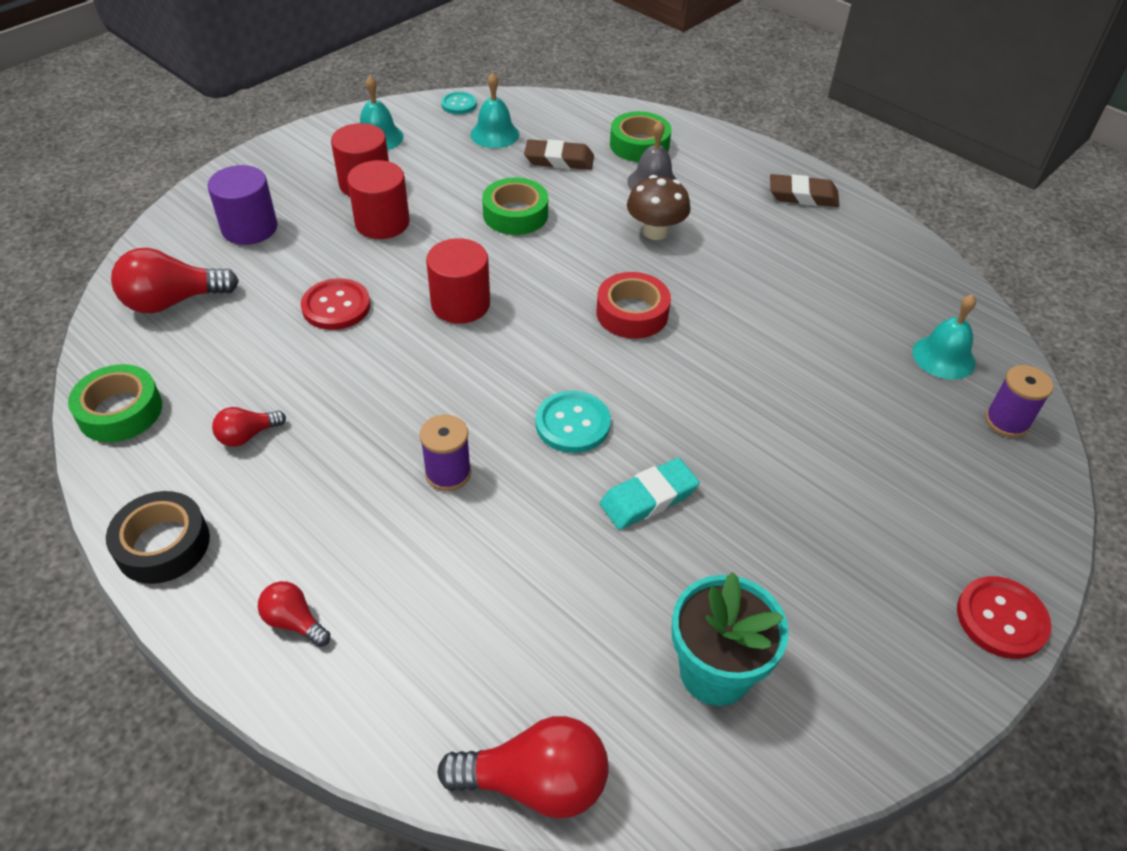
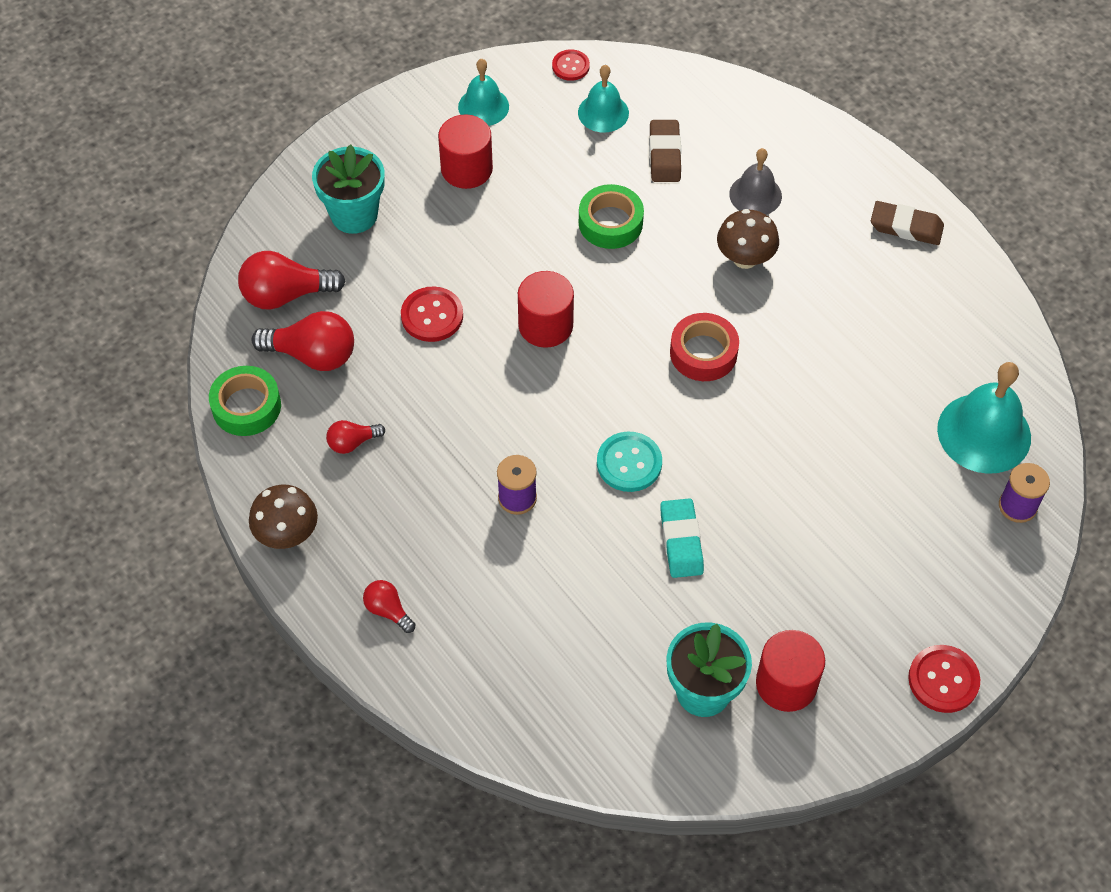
camera: 10 degrees right, 10 degrees up
black tape [106,491,210,584] -> brown mushroom [249,485,318,549]
purple cylinder [208,165,278,245] -> turquoise flower pot [312,145,385,234]
red cylinder [347,160,410,239] -> red cylinder moved to [756,630,825,712]
red light bulb [437,716,609,819] -> red light bulb moved to [251,311,354,371]
turquoise button [441,92,477,114] -> red button [552,49,590,81]
brown eraser [524,139,594,170] -> brown eraser turned 75 degrees clockwise [649,120,681,182]
turquoise eraser [600,458,700,530] -> turquoise eraser turned 75 degrees counterclockwise [660,498,704,578]
green tape [610,111,672,162] -> none
turquoise bell [913,294,976,380] -> turquoise bell [937,362,1031,474], size x1.63

